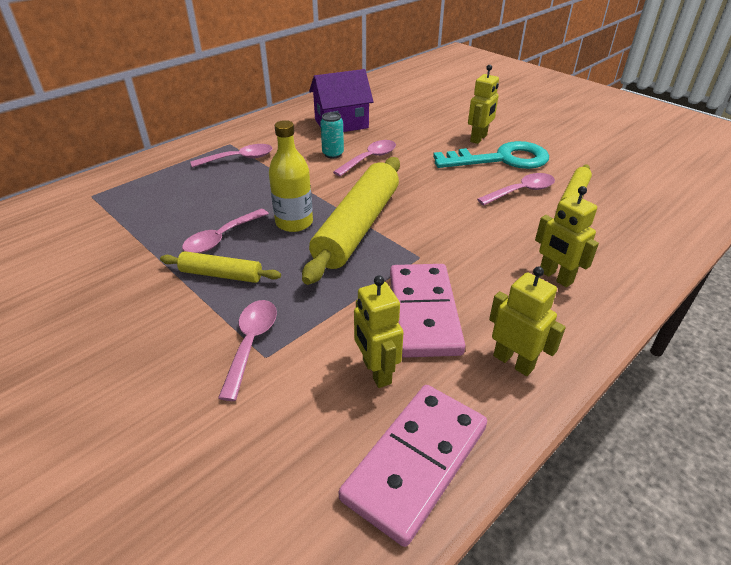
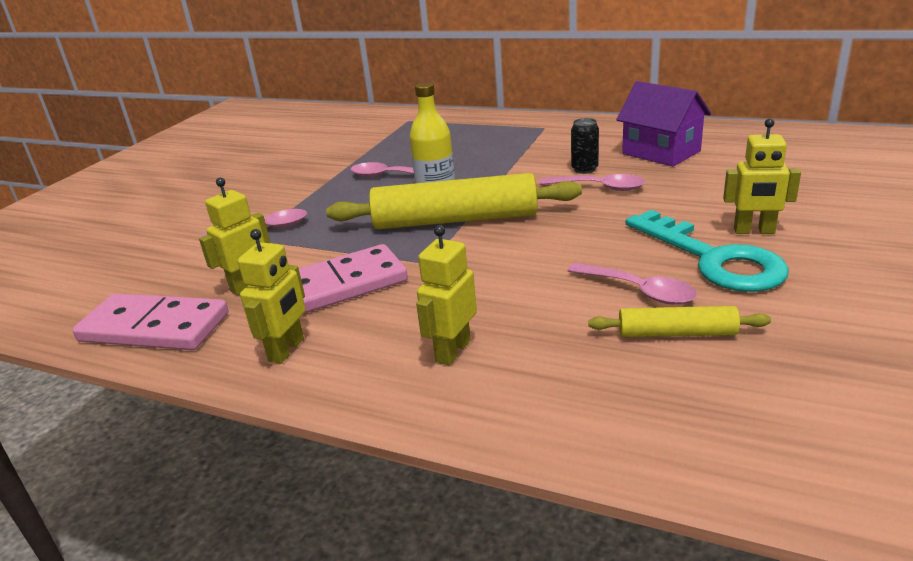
camera: 70 degrees right, 10 degrees down
yellow rolling pin [160,251,281,283] -> none
pink spoon [190,144,272,168] -> none
turquoise can [320,112,344,159] -> black can [571,118,599,174]

